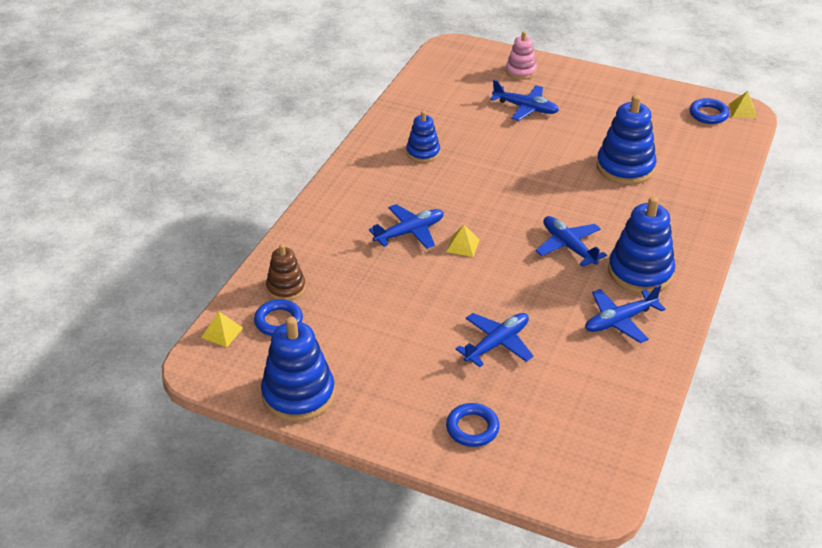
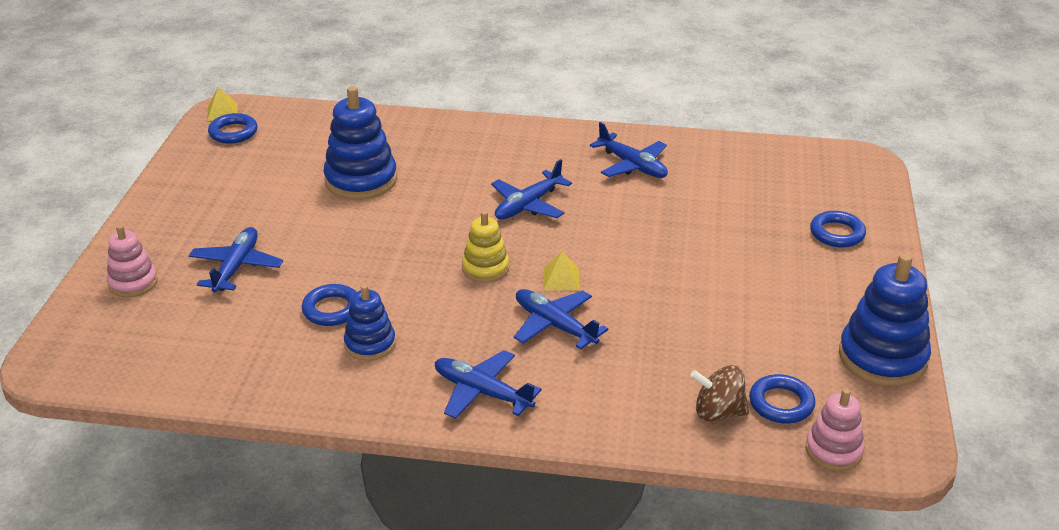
camera: 105 degrees left, 5 degrees down
yellow pyramid [201,312,243,347] -> pink stacking toy [806,388,864,471]
brown stacking toy [266,244,306,301] -> brown spinning top [690,365,749,422]
blue plane [455,313,533,367] -> blue plane moved to [435,350,542,419]
blue stacking toy [608,196,675,294] -> none
none -> blue ring [302,284,357,326]
none -> yellow stacking toy [462,211,509,283]

